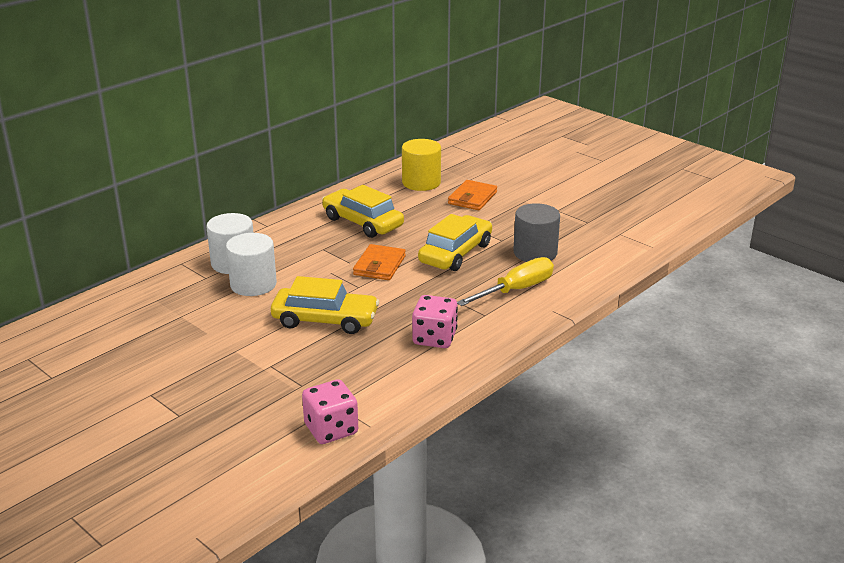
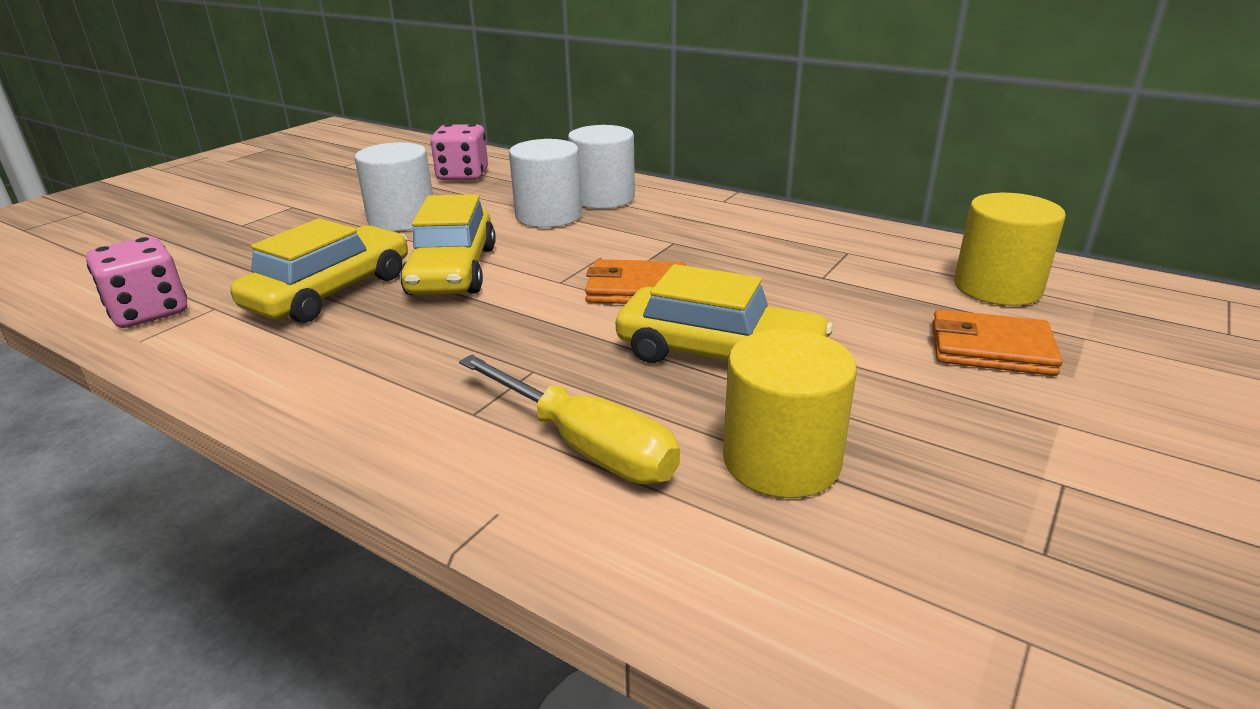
camera: 80 degrees right, 0 degrees up
yellow car [322,185,404,238] -> yellow car moved to [231,219,408,323]
pink dice [412,295,458,348] -> pink dice moved to [430,124,488,180]
grey cylinder [513,203,560,262] -> yellow cylinder [723,329,857,498]
none -> white cylinder [355,142,433,231]

